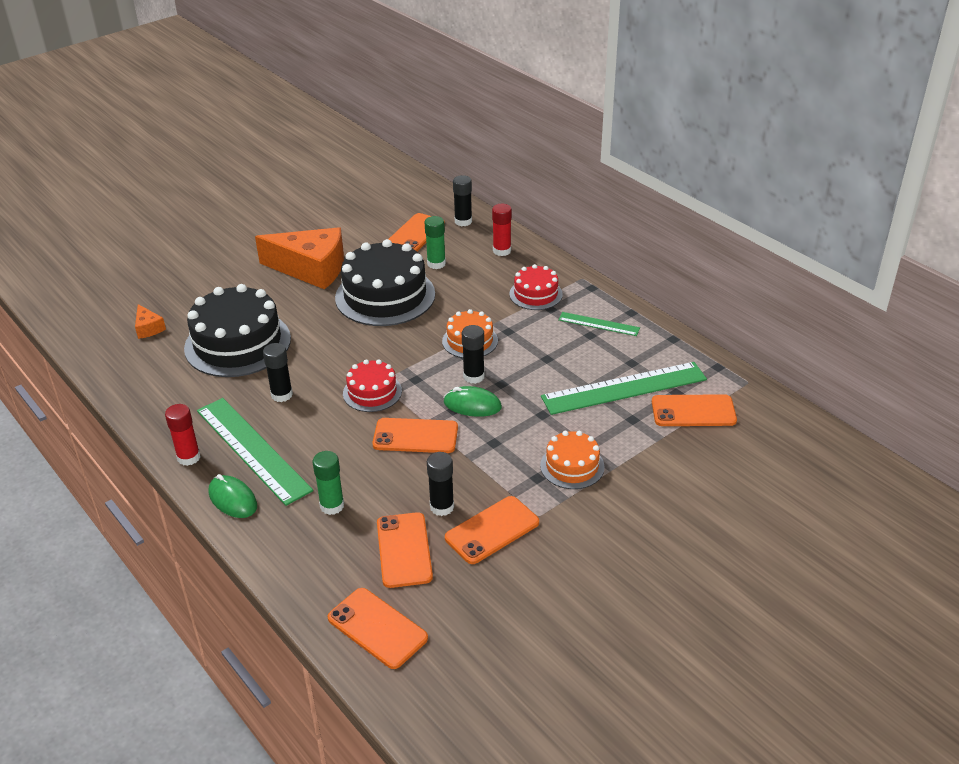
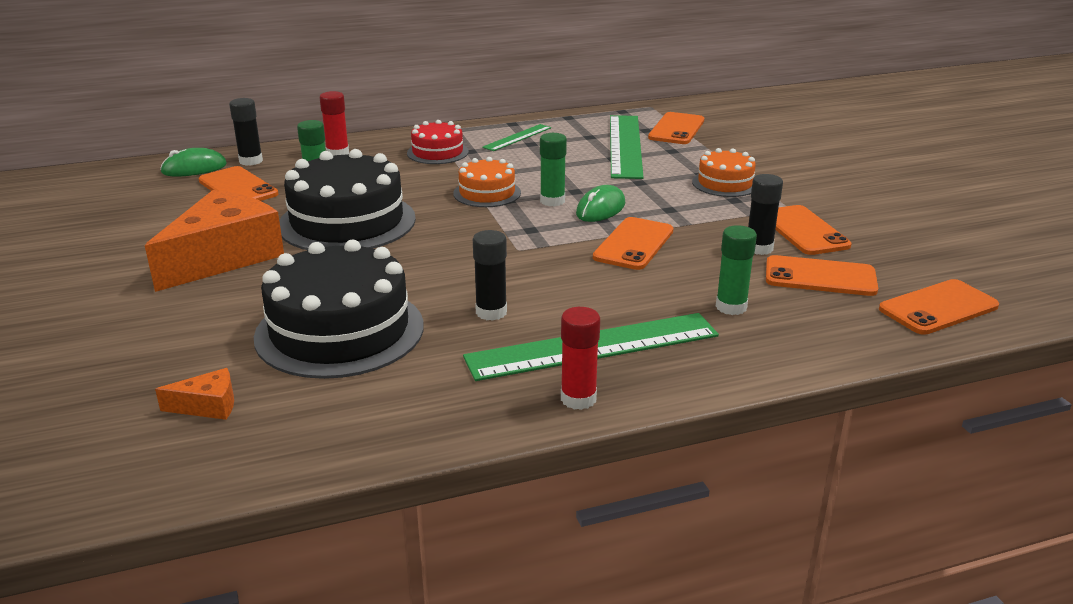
camera: 70 degrees left, 10 degrees down
green mouse [209,474,257,518] -> green mouse moved to [160,148,227,176]
red cake [343,359,402,412] -> none
black glue stick [462,325,485,384] -> green glue stick [540,133,567,206]

